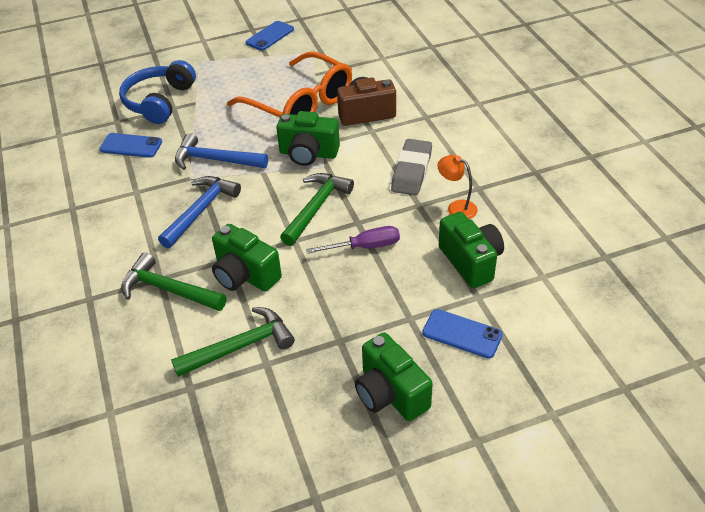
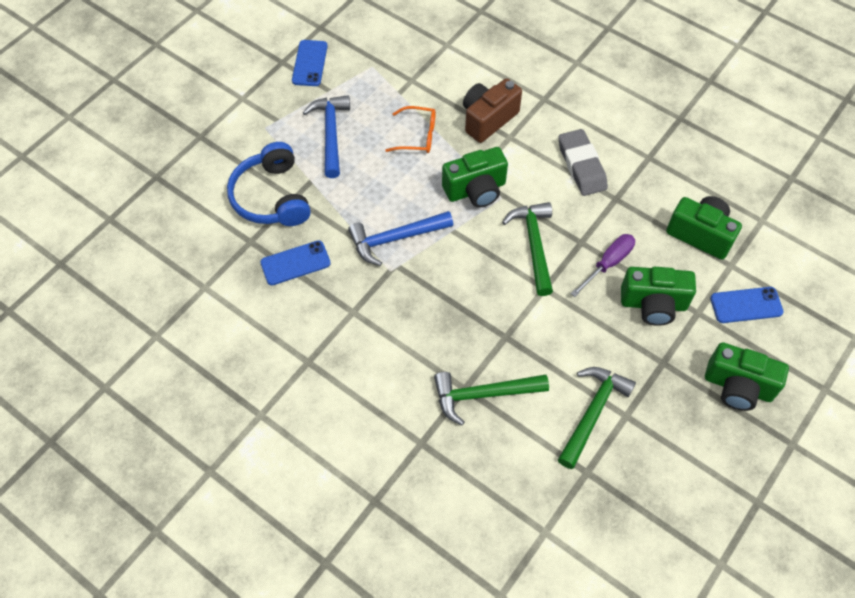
camera: 35 degrees left, 15 degrees up
blue hammer [158,176,241,248] -> blue hammer moved to [302,95,350,178]
green camera [212,224,282,291] -> green camera moved to [621,267,696,326]
orange glasses [227,51,352,118] -> orange glasses [385,106,436,153], size x0.47
orange lamp [438,155,478,219] -> none

